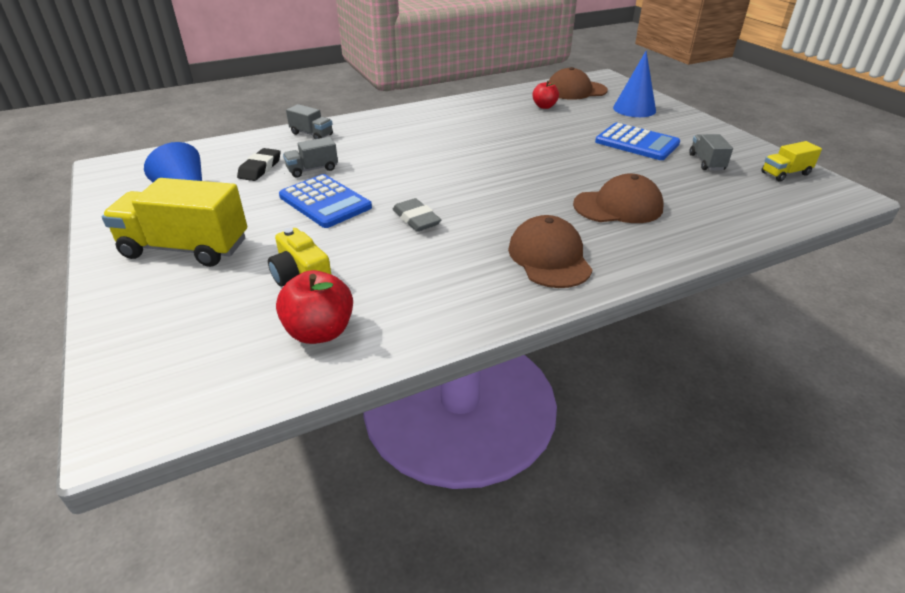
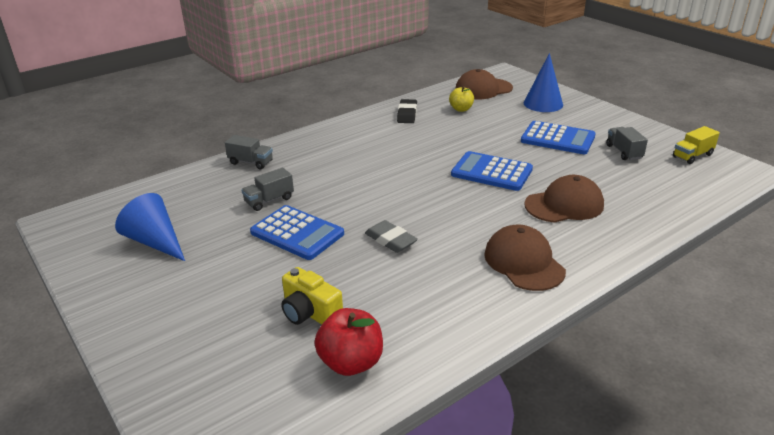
camera: 10 degrees left, 5 degrees down
yellow truck [102,178,247,267] -> none
black eraser [237,148,281,181] -> black eraser moved to [397,99,417,123]
red apple [532,81,559,109] -> yellow apple [449,86,474,112]
none -> blue calculator [451,151,533,191]

